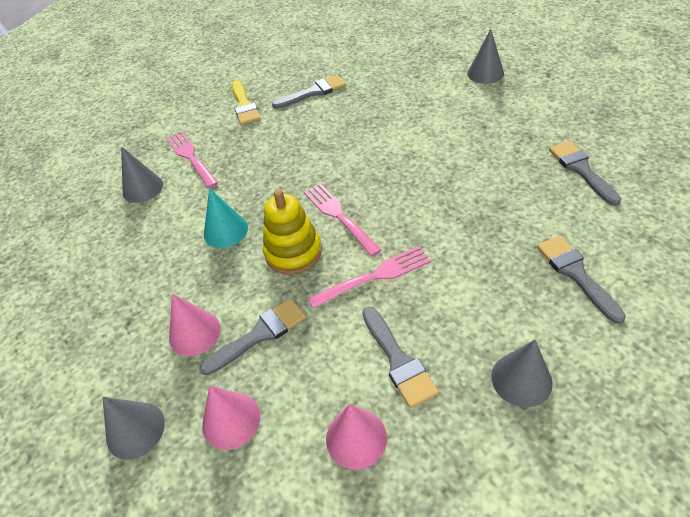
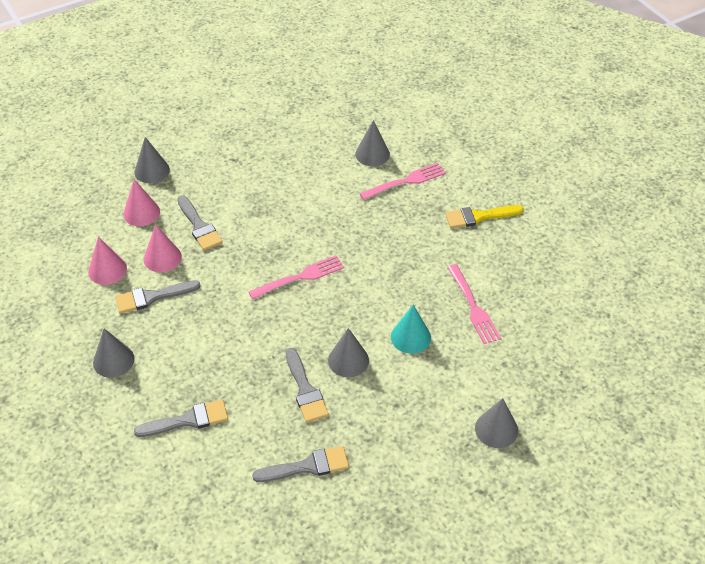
camera: 90 degrees right, 0 degrees up
pink cone [169,294,221,356] -> pink cone moved to [144,224,182,273]
turquoise cone [204,188,248,248] -> turquoise cone moved to [391,305,431,354]
yellow stacking toy [263,189,322,275] -> none
grey brush [272,75,346,109] -> grey brush moved to [286,348,329,423]
pink fork [308,246,431,309] -> pink fork moved to [447,264,501,344]
none -> grey cone [328,328,369,377]

